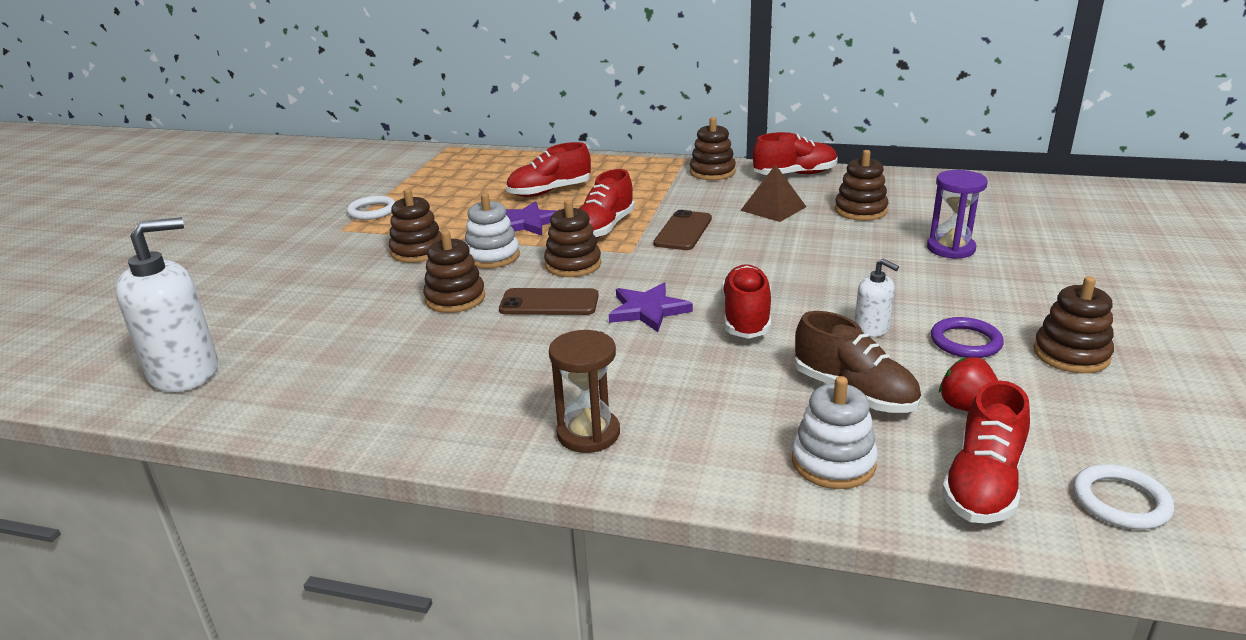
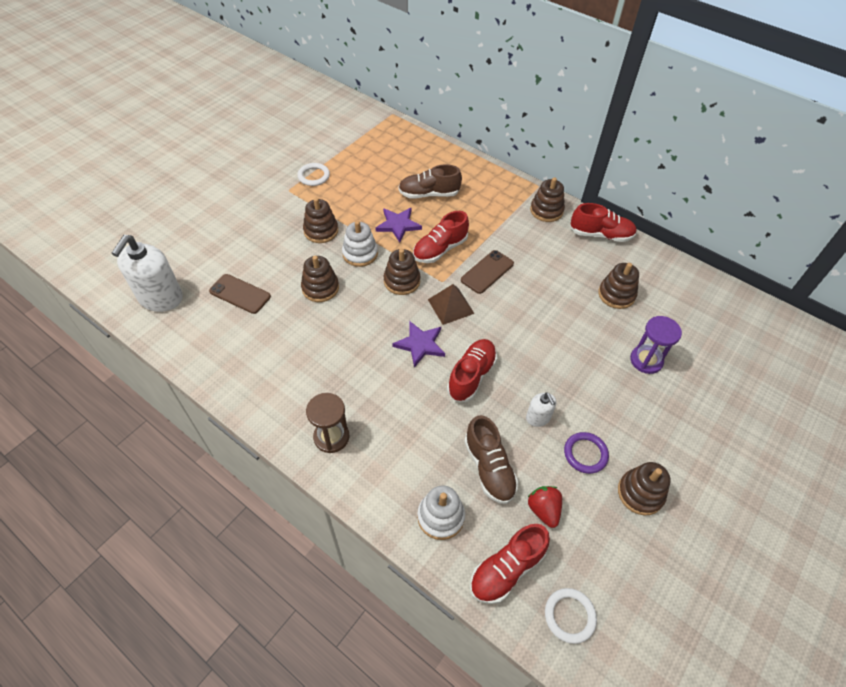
camera: 20 degrees right, 25 degrees up
white soap dispenser [115,217,218,392] -> white soap dispenser turned 120 degrees clockwise [111,235,183,312]
brown phone [499,288,599,315] -> brown phone moved to [209,274,271,314]
red shoe [506,142,591,197] -> brown shoe [398,164,462,199]
brown pyramid [740,164,806,222] -> brown pyramid moved to [428,284,475,325]

